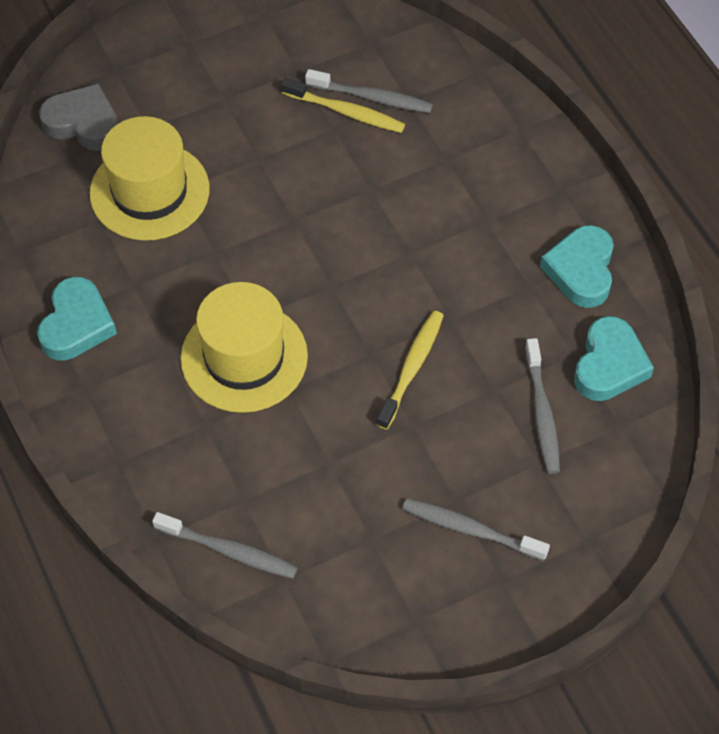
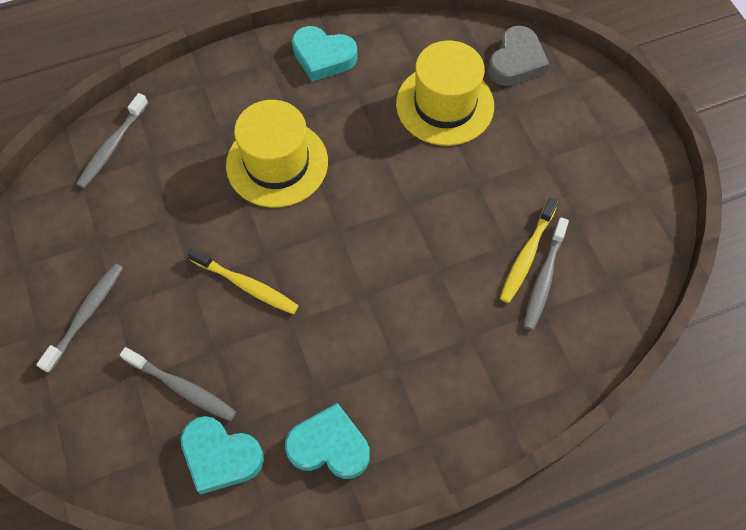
camera: 95 degrees right, 5 degrees up
grey toothbrush [525,338,560,474] -> grey toothbrush turned 150 degrees counterclockwise [120,347,236,421]

